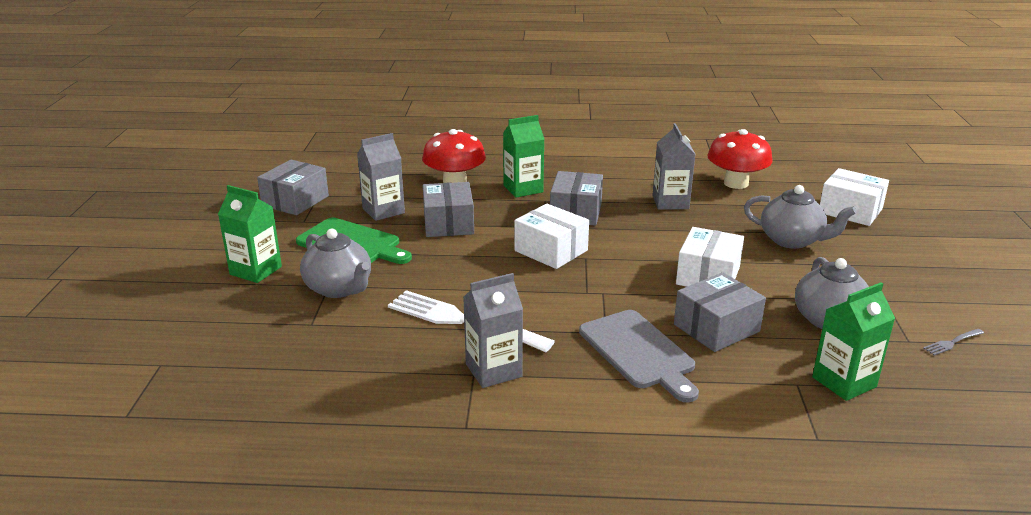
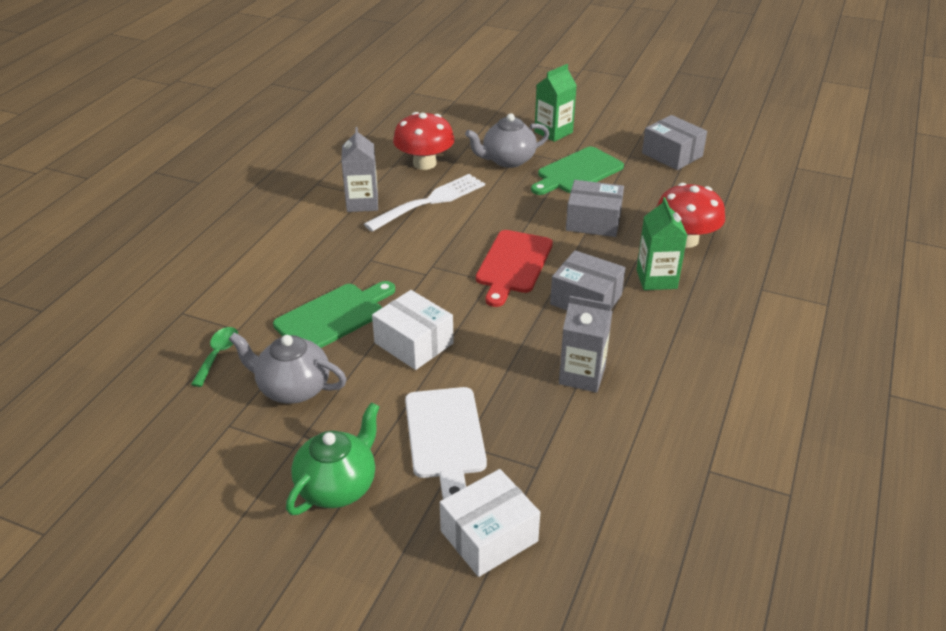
camera: 110 degrees right, 10 degrees up
grey carton [357,133,405,221] -> none
white box [514,203,589,269] -> red cutting board [476,230,553,307]
grey cutting board [579,310,699,402] -> none
grey box [674,273,766,352] -> green cutting board [273,281,395,348]
red mushroom [707,129,773,189] -> red mushroom moved to [393,112,454,170]
grey teapot [744,185,857,249] -> white cutting board [405,387,487,499]
green carton [812,282,895,401] -> green spoon [191,327,238,387]
grey fork [923,329,984,356] -> none
none -> green teapot [286,402,380,515]

